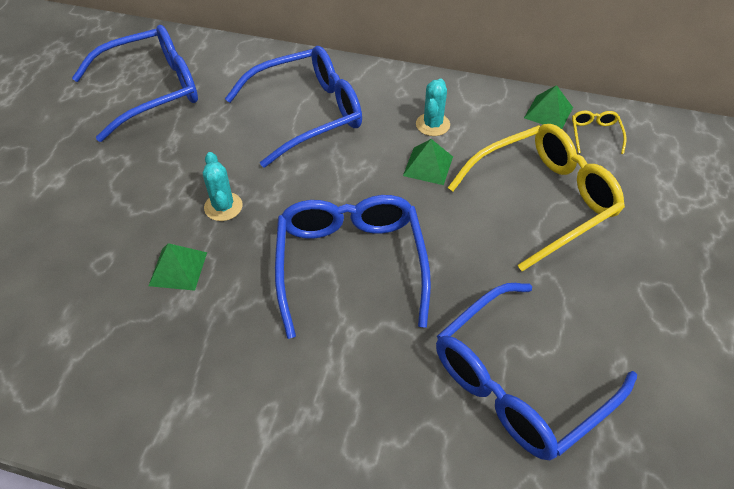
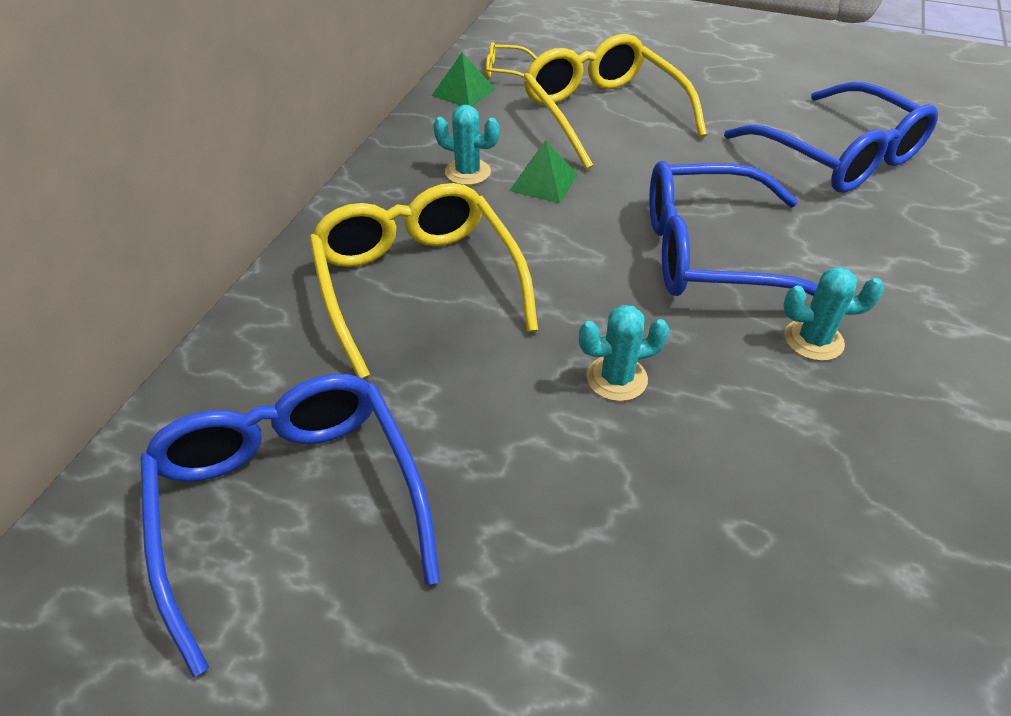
camera: 85 degrees left, 5 degrees down
green pyramid [149,243,207,291] -> none
blue glasses [225,46,362,168] -> yellow glasses [309,183,538,379]
none -> turquoise cactus [783,267,884,361]

